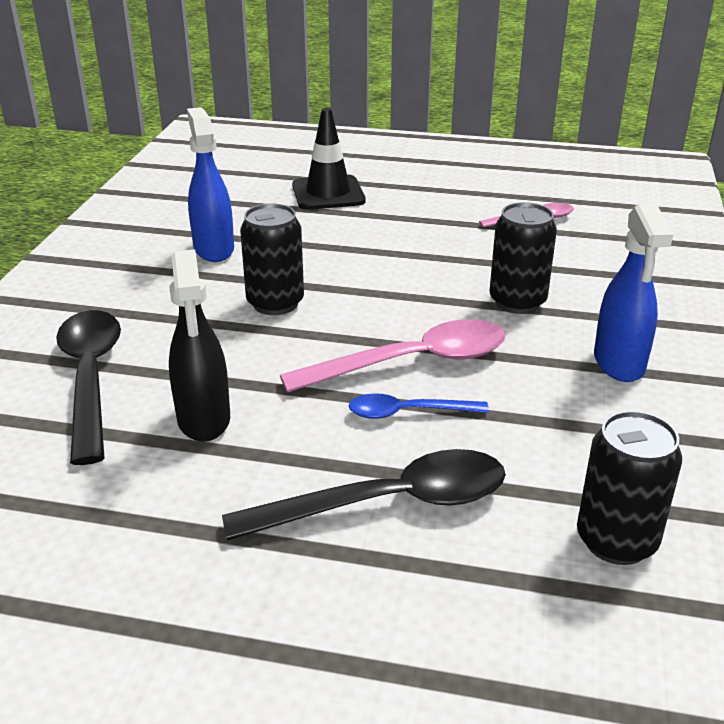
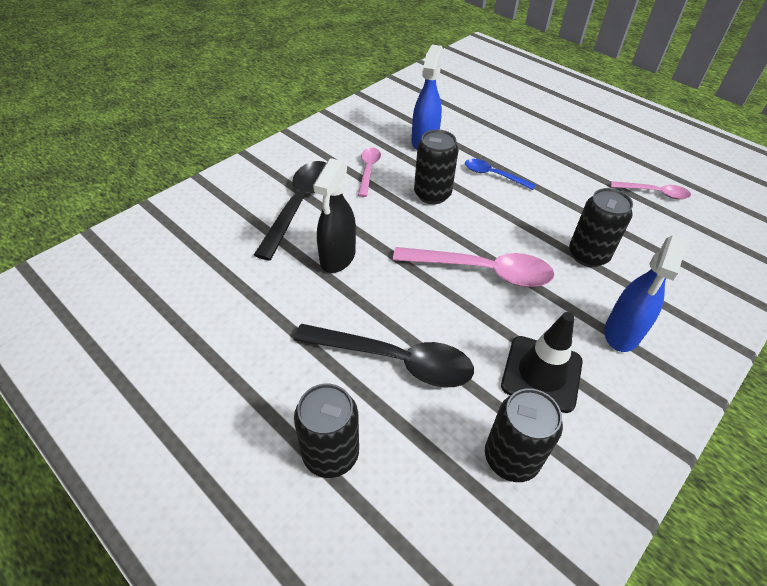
camera: 30 degrees right, 15 degrees up
black traffic cone [292,108,365,210] -> black traffic cone moved to [501,312,583,413]
blue spoon [349,393,489,419] -> blue spoon moved to [465,159,536,190]
none -> black can [294,384,359,478]
none -> pink spoon [358,147,381,197]

